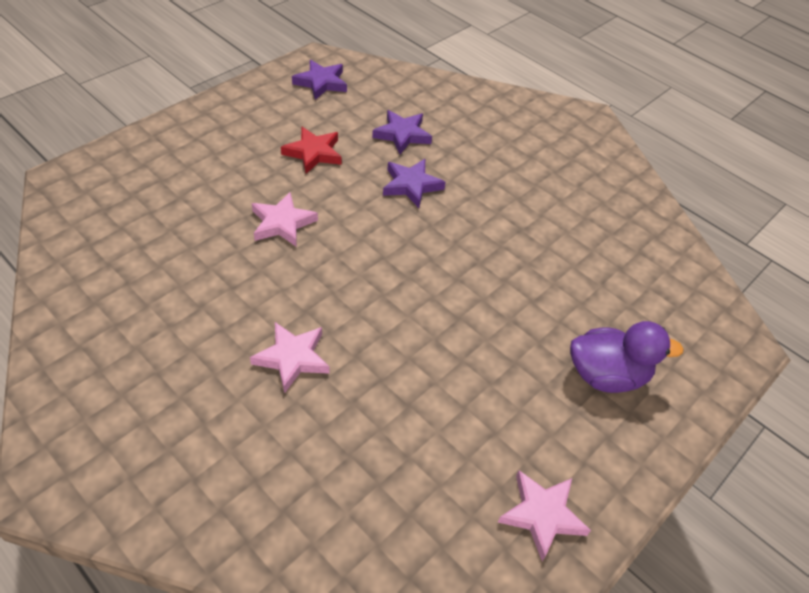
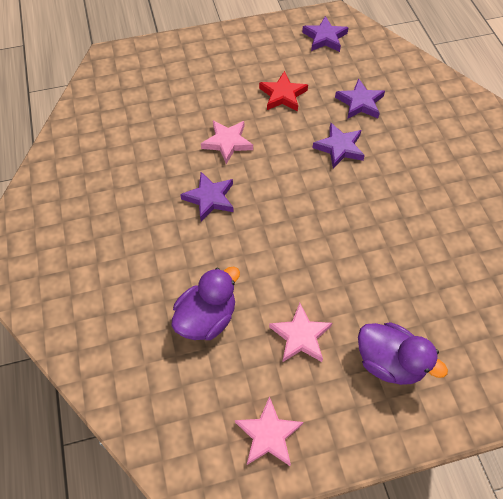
camera: 35 degrees right, 10 degrees up
pink star [250,322,330,393] -> pink star moved to [269,303,332,362]
none -> purple duck [171,266,240,340]
none -> purple star [180,172,234,221]

